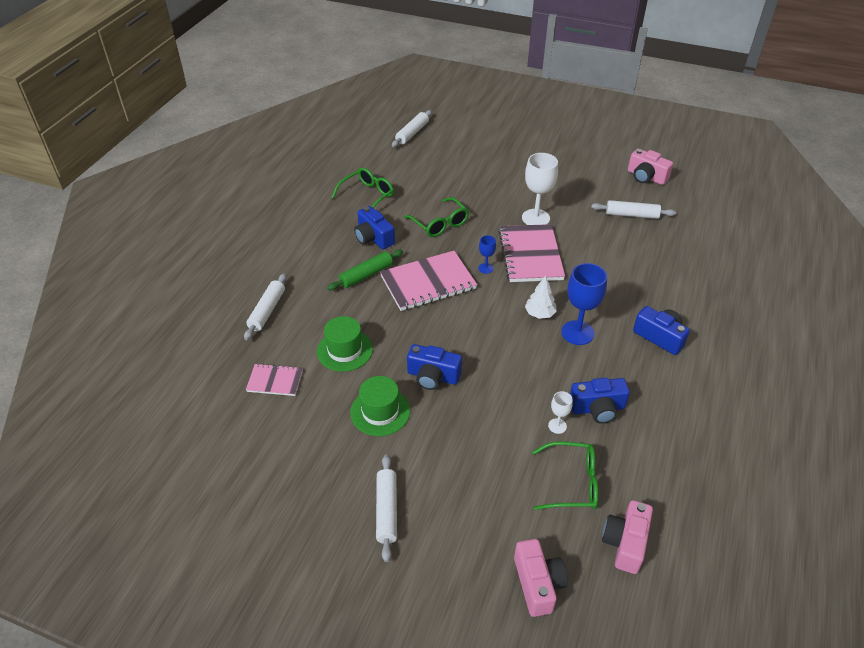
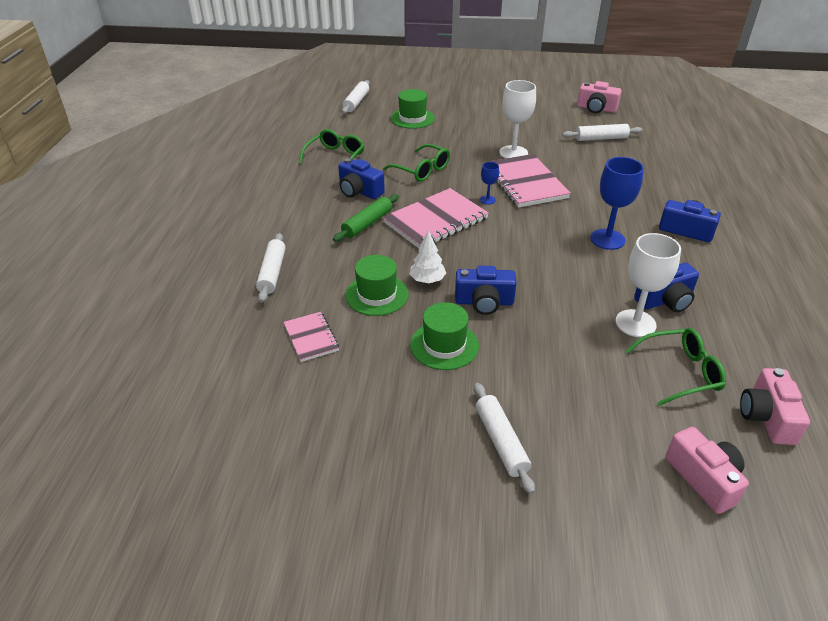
camera: 15 degrees left, 5 degrees down
pink notebook [246,363,303,396] -> pink notebook turned 75 degrees clockwise [284,312,339,362]
white tree [525,276,557,319] -> white tree moved to [410,230,446,283]
white goblet [548,391,573,434] -> white goblet [615,233,681,337], size x1.98
none -> green hat [391,89,435,129]

